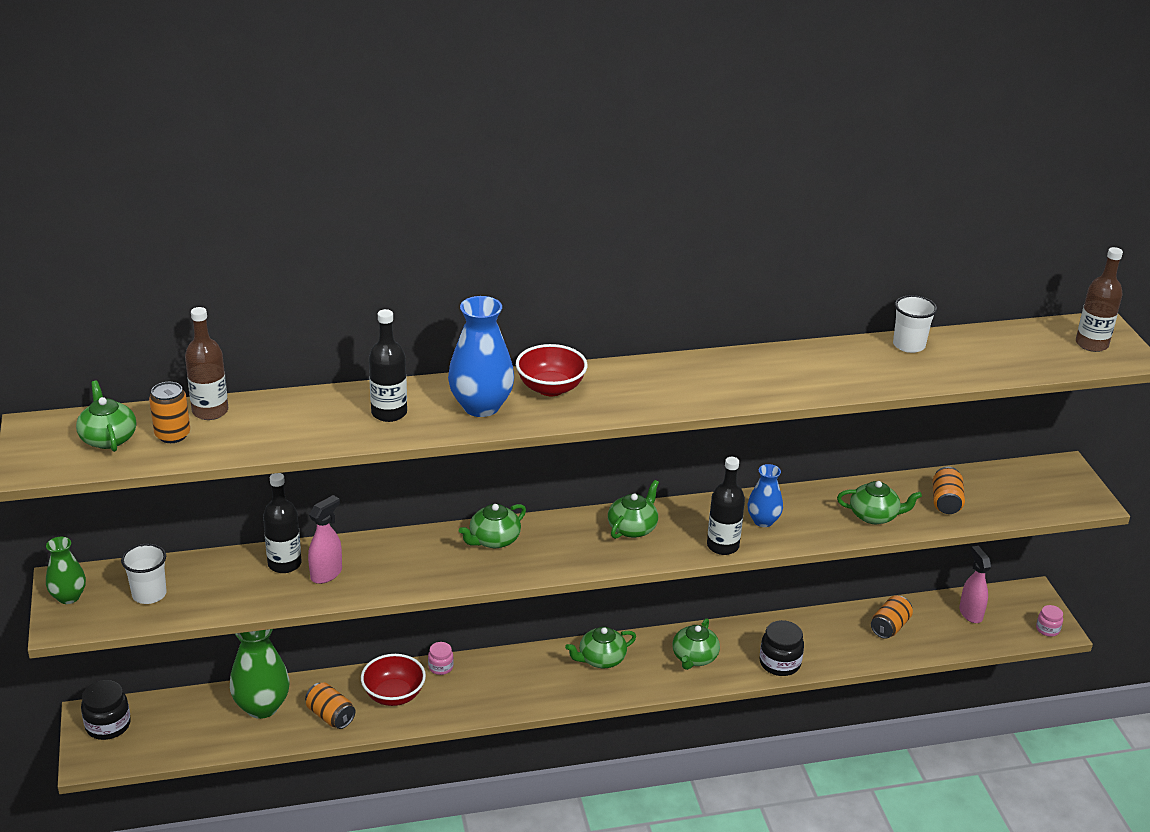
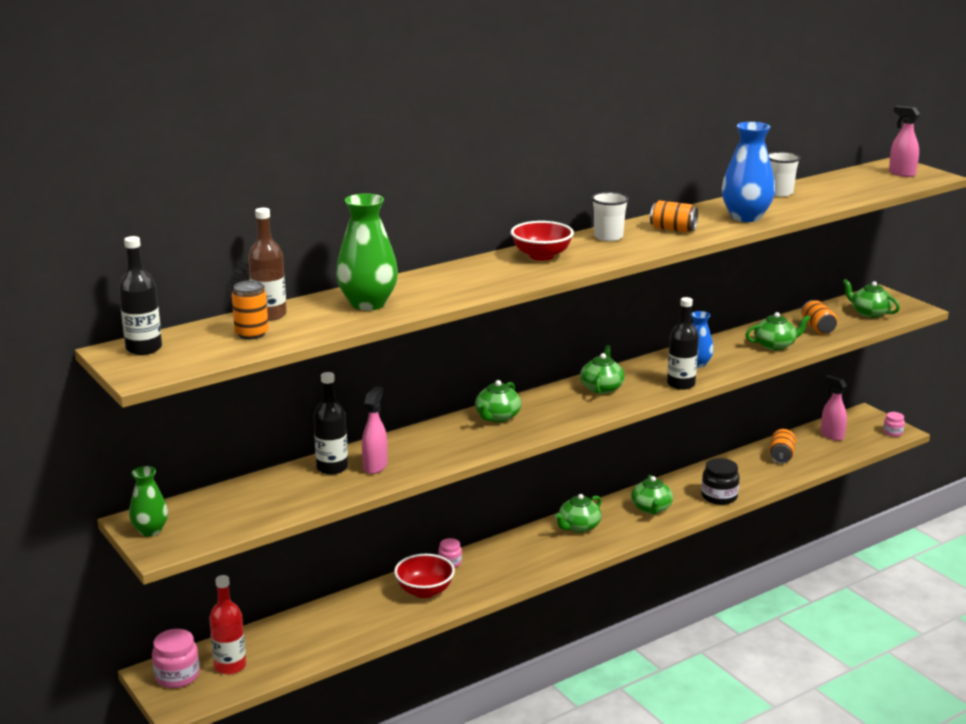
camera: 20 degrees left, 10 degrees down
green teapot [76,381,137,452] -> green teapot moved to [843,279,900,318]
black jar [81,680,131,740] -> pink jar [152,629,200,688]
white cup [121,544,167,604] -> white cup moved to [591,192,629,241]
green vase [230,629,290,719] -> green vase moved to [336,193,398,311]
orange can [305,682,355,729] -> orange can moved to [650,200,698,232]
black bottle [369,309,407,422] -> black bottle moved to [119,236,162,355]
blue vase [448,296,514,417] -> blue vase moved to [722,122,775,222]
brown bottle [1076,247,1123,352] -> pink spray bottle [889,106,920,177]
none -> red bottle [209,575,246,674]

